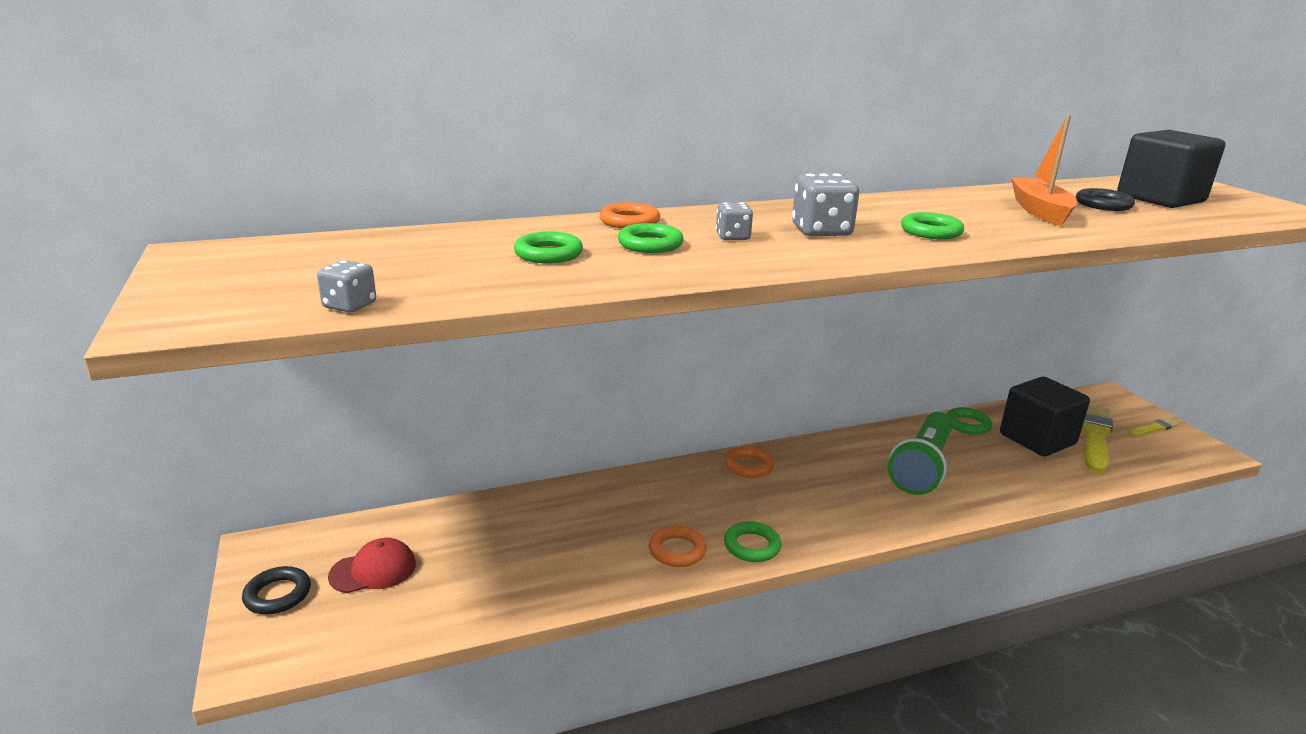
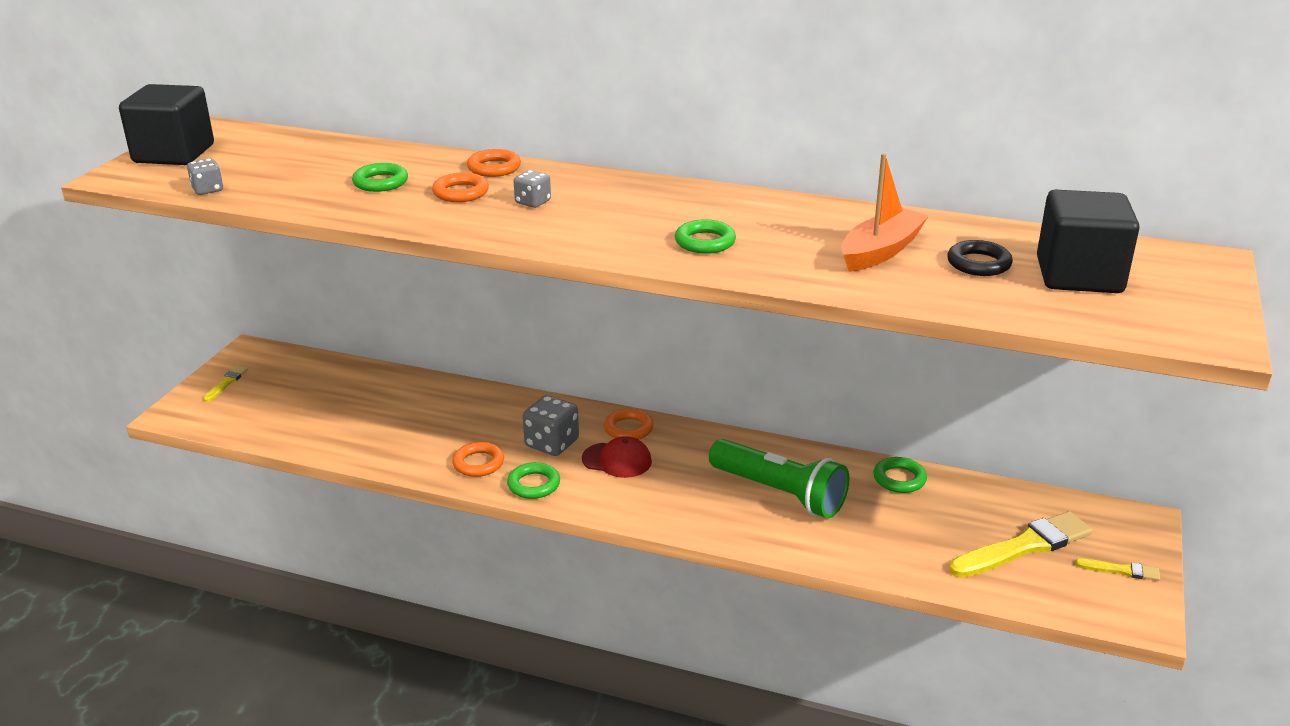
camera: 40 degrees right, 5 degrees up
black ring [242,566,311,614] -> yellow brush [203,366,248,402]
red cap [328,538,416,593] -> red cap moved to [582,436,652,478]
green ring [618,223,684,253] -> orange ring [432,172,489,202]
grey dice [792,173,859,236] -> grey dice moved to [523,395,579,456]
green flashlight [888,412,953,495] -> green flashlight turned 120 degrees counterclockwise [709,439,849,518]
black cube [1000,377,1090,456] -> black cube moved to [119,84,214,165]

